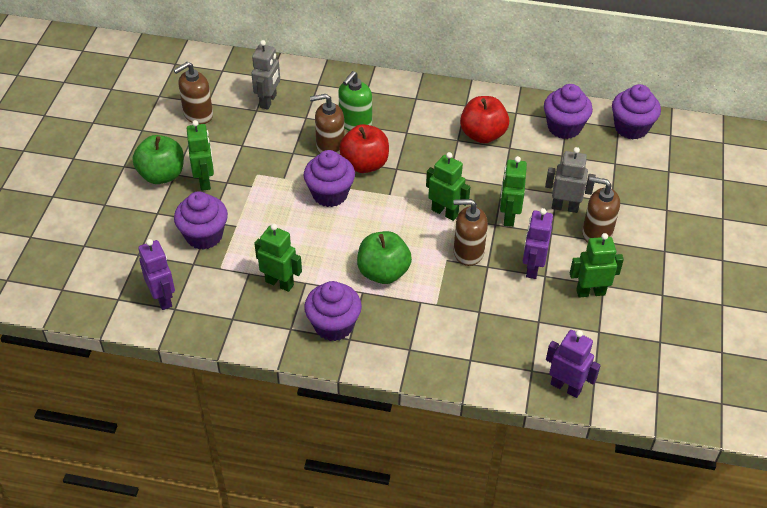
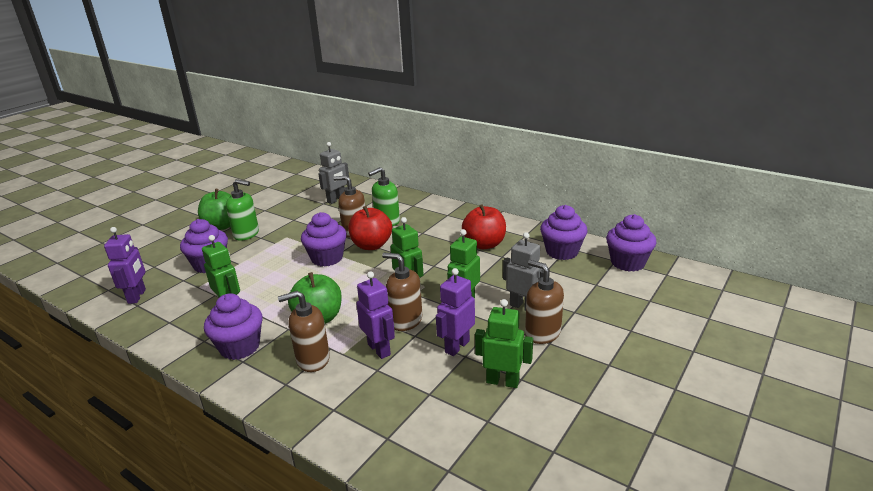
camera: 25 degrees right, 20 degrees down
brown soap dispenser [174,62,213,124] -> brown soap dispenser moved to [278,291,330,372]
green robot [187,120,214,191] -> green soap dispenser [226,179,259,241]
purple robot [546,330,601,398] -> purple robot moved to [356,271,395,359]

